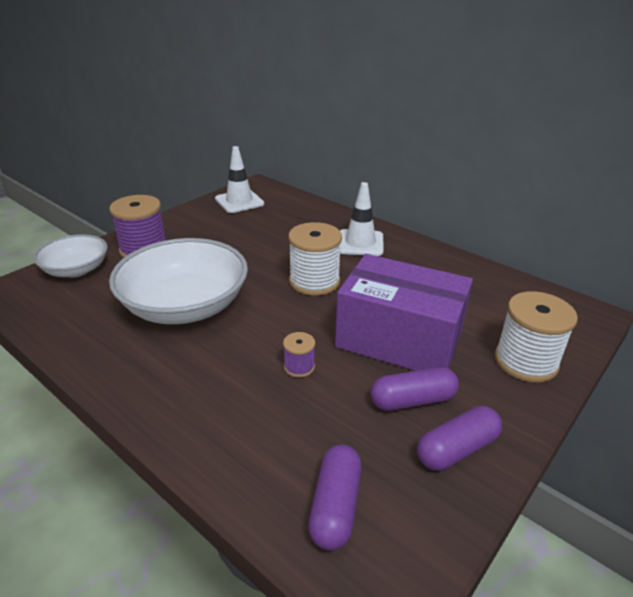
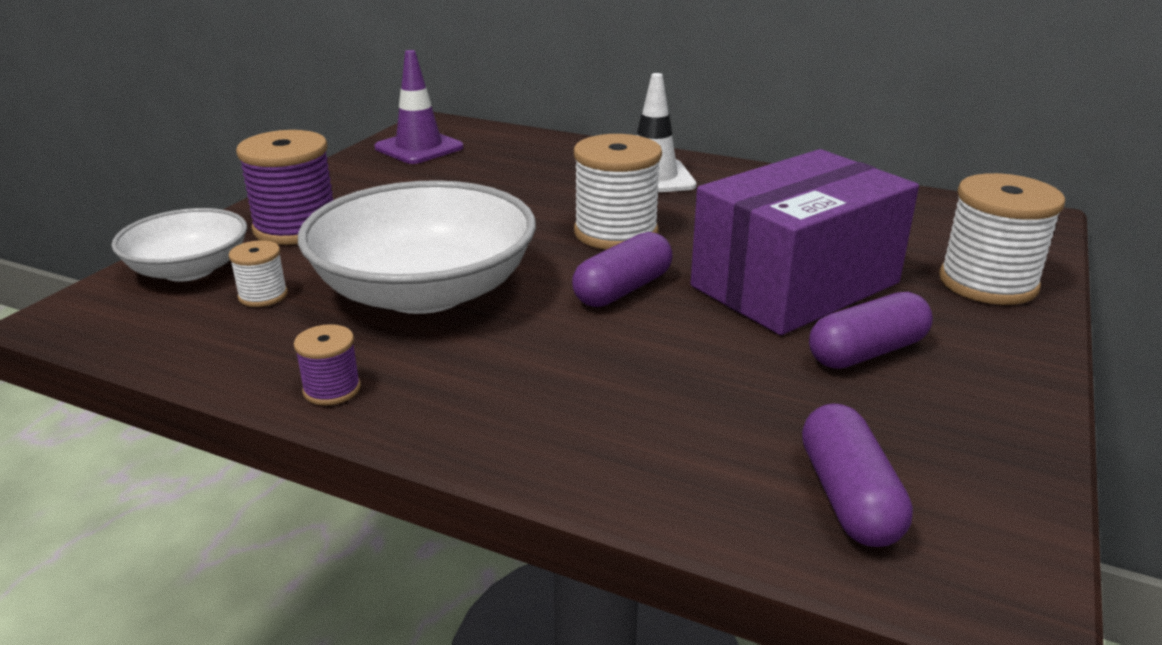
camera: 15 degrees left, 5 degrees down
white traffic cone [215,146,264,213] -> purple traffic cone [375,50,463,164]
purple spool [283,332,315,378] -> purple spool moved to [294,324,361,405]
purple box [335,254,473,371] -> purple box turned 45 degrees counterclockwise [690,149,919,335]
purple capsule [417,406,502,471] -> purple capsule moved to [572,232,673,307]
none -> white spool [229,240,288,307]

